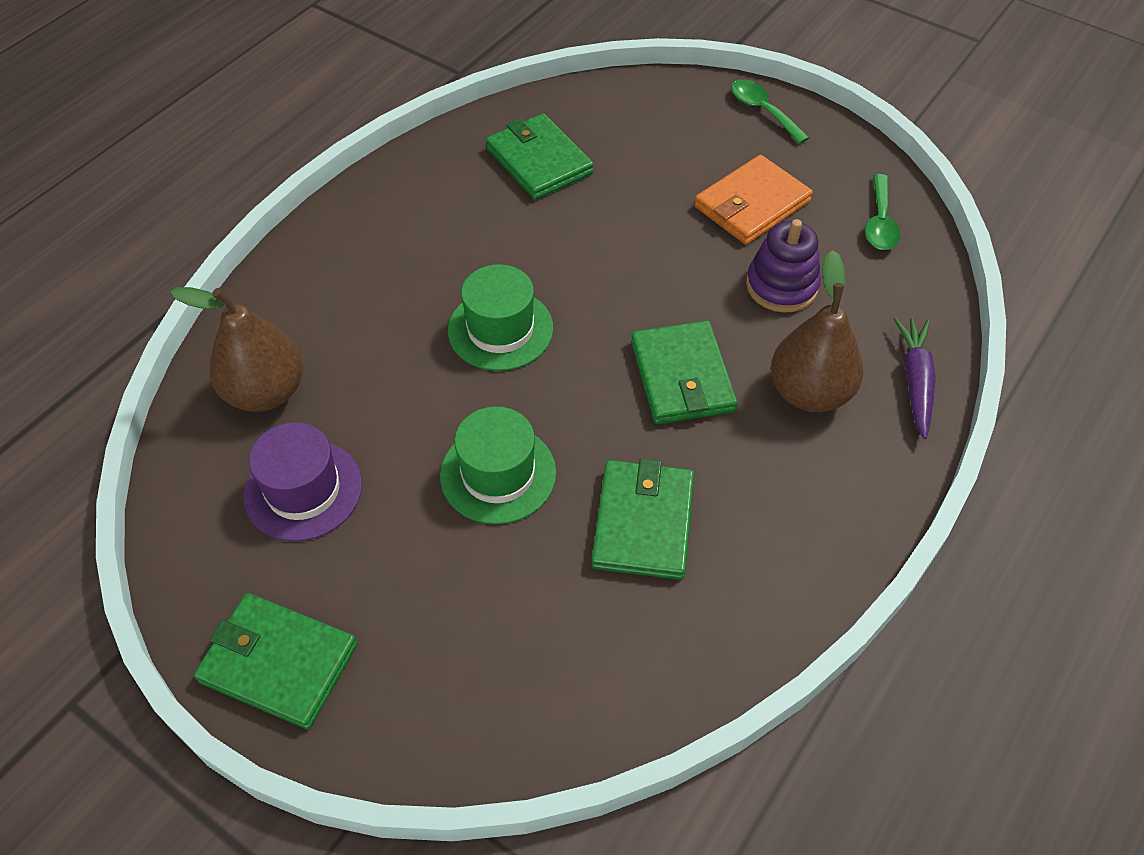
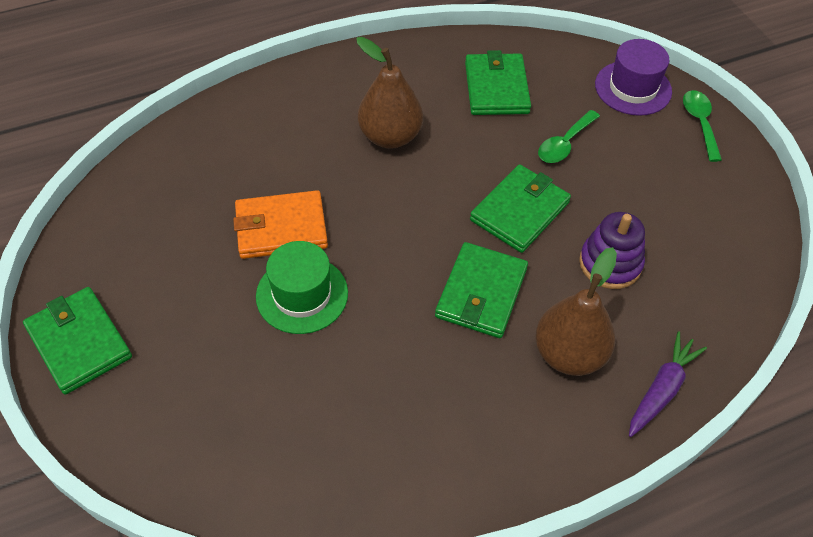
camera: 30 degrees right, 0 degrees up
brown pear [170,287,303,412] -> brown pear moved to [357,37,423,149]
purple hat [243,422,362,541] -> purple hat moved to [595,39,672,116]
green hat [448,264,553,371] -> none
green wallet [591,459,694,580] -> green wallet moved to [470,164,571,253]
orange wallet [694,155,813,245] -> orange wallet moved to [233,190,328,259]
green spoon [865,174,901,250] -> green spoon moved to [538,110,600,163]

